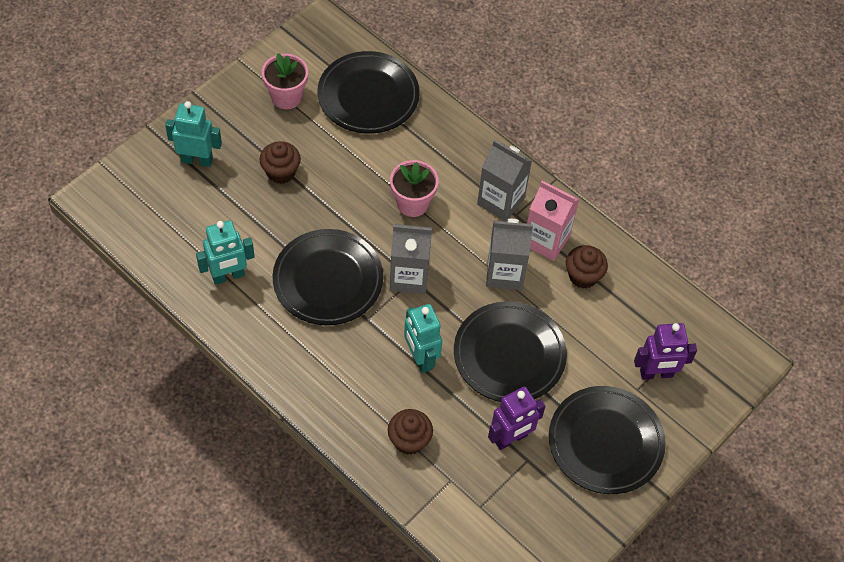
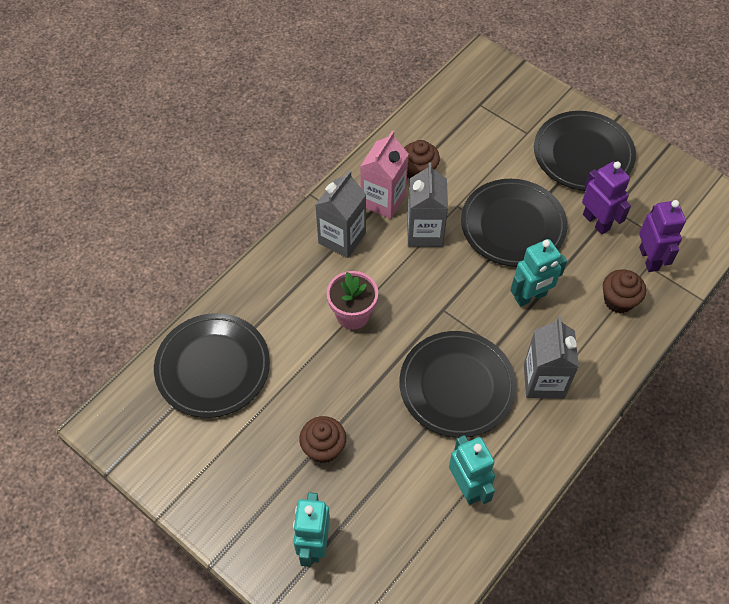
camera: 90 degrees left, 0 degrees up
pink flower pot [262,53,308,109] -> none
grey carton [390,224,432,294] -> grey carton moved to [524,317,579,399]
purple robot [634,323,697,380] -> purple robot moved to [639,200,686,272]

